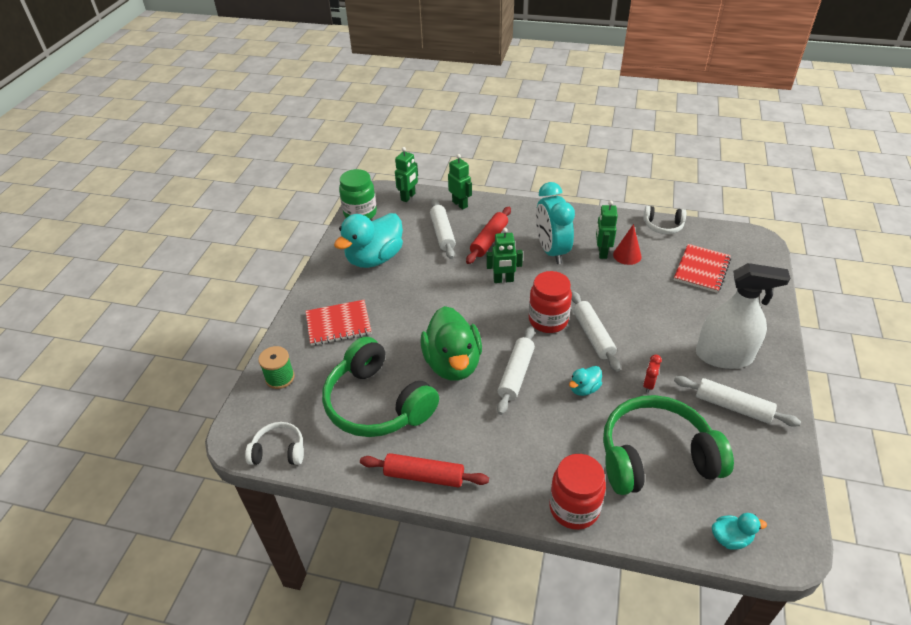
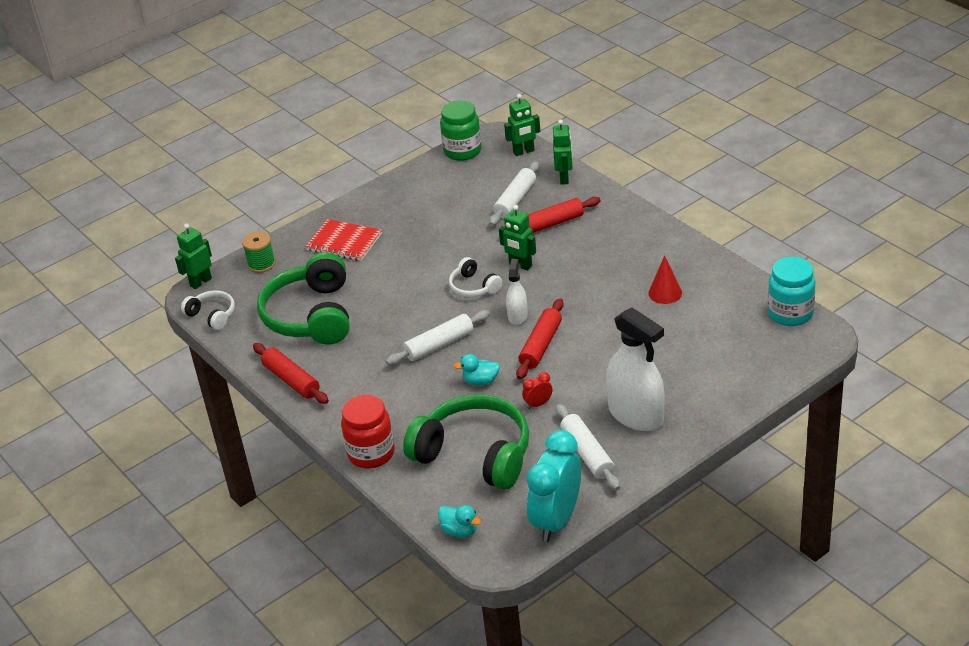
camera: 40 degrees right, 5 degrees down
turquoise duck [334,213,403,268] -> none
green duck [420,306,482,380] -> none
red jar [529,271,572,333] -> white spray bottle [506,259,528,325]
turquoise clock [536,182,575,264] -> turquoise clock moved to [526,430,581,542]
white rolling pin [571,291,621,372] -> red rolling pin [516,299,564,379]
green robot [596,200,618,259] -> green robot moved to [175,224,212,289]
white headphones [643,206,686,234] -> white headphones moved to [449,257,502,297]
red notebook [674,244,731,293] -> none
none -> turquoise jar [768,257,816,326]

